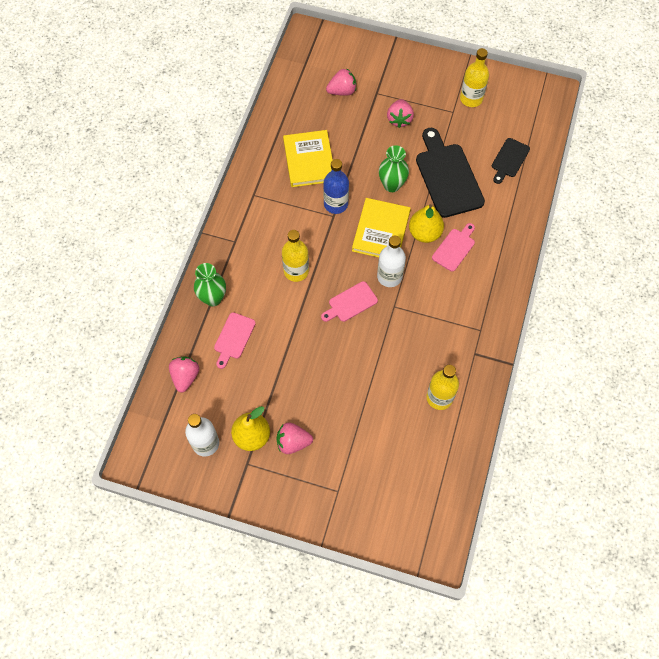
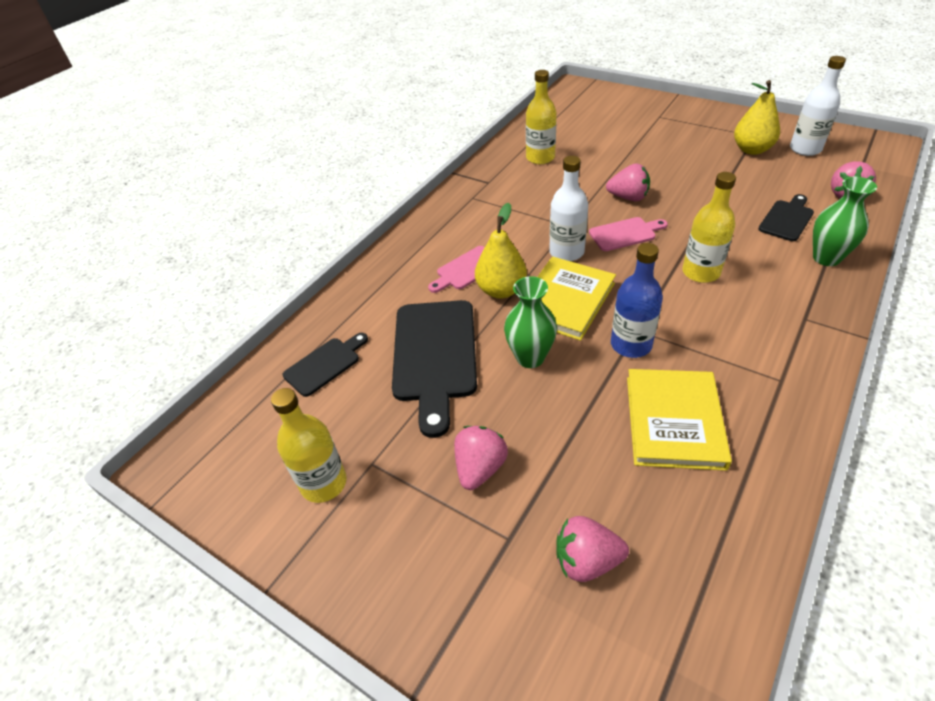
camera: 160 degrees left, 20 degrees down
pink cutting board [214,312,256,369] -> black cutting board [758,194,814,241]
pink strawberry [276,422,313,454] -> pink strawberry moved to [606,163,650,201]

